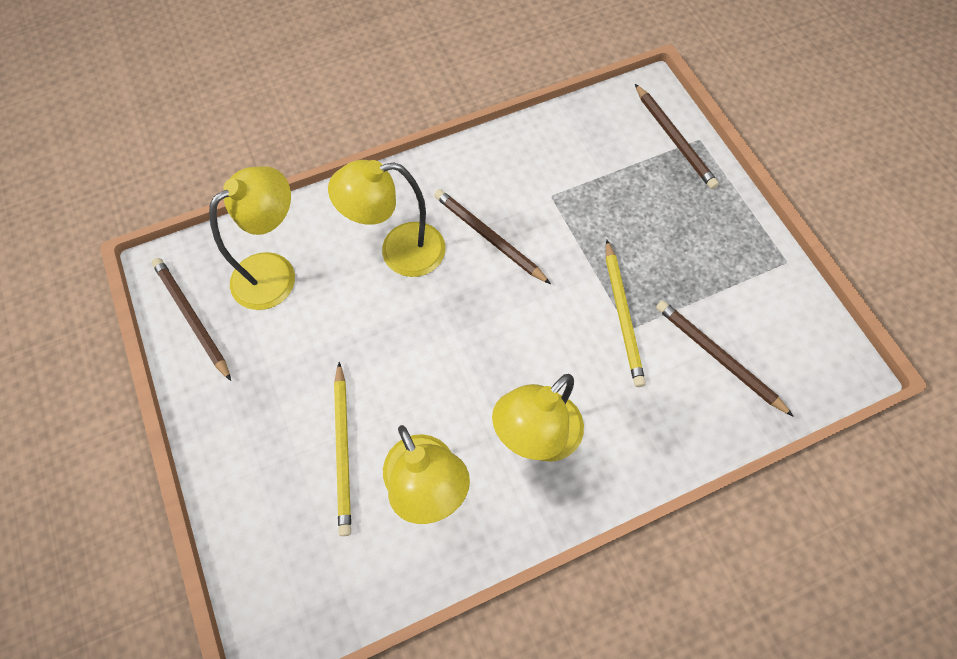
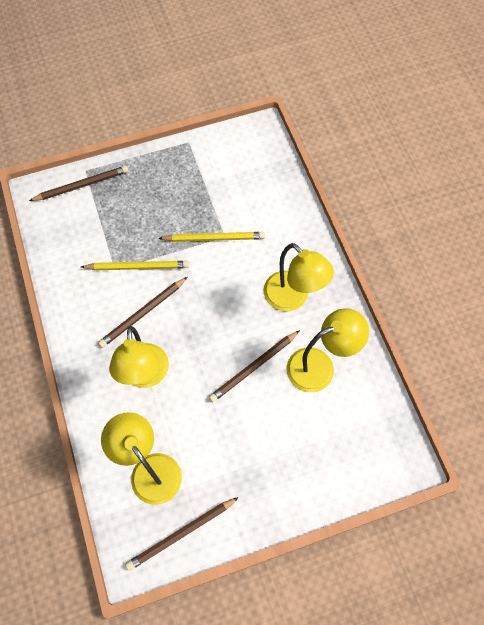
camera: 85 degrees left, 0 degrees up
yellow pencil [334,362,351,536] -> yellow pencil moved to [81,261,189,270]
brown pencil [656,300,794,417] -> brown pencil moved to [209,330,300,402]

